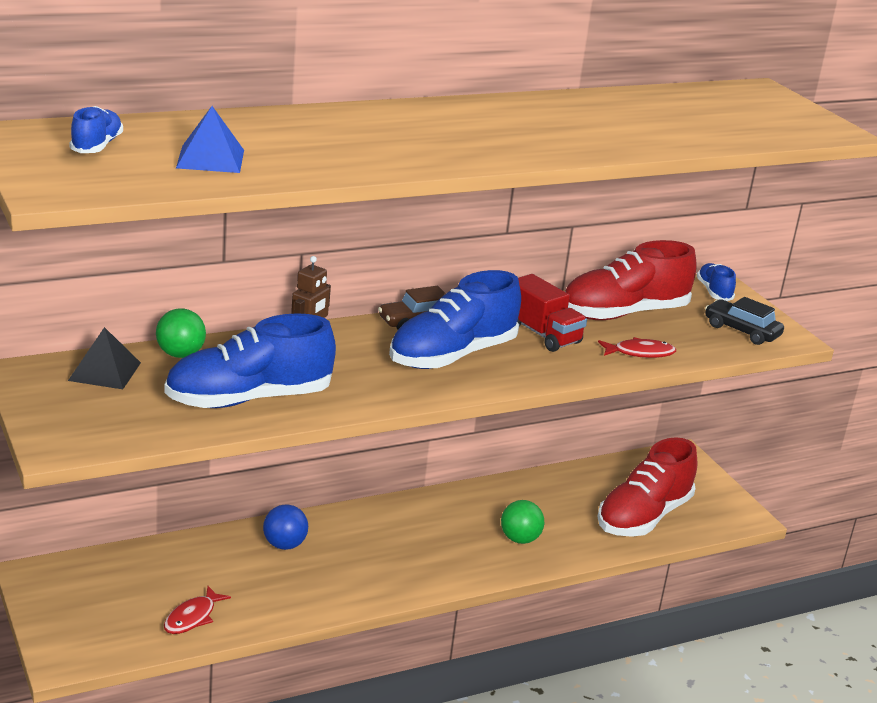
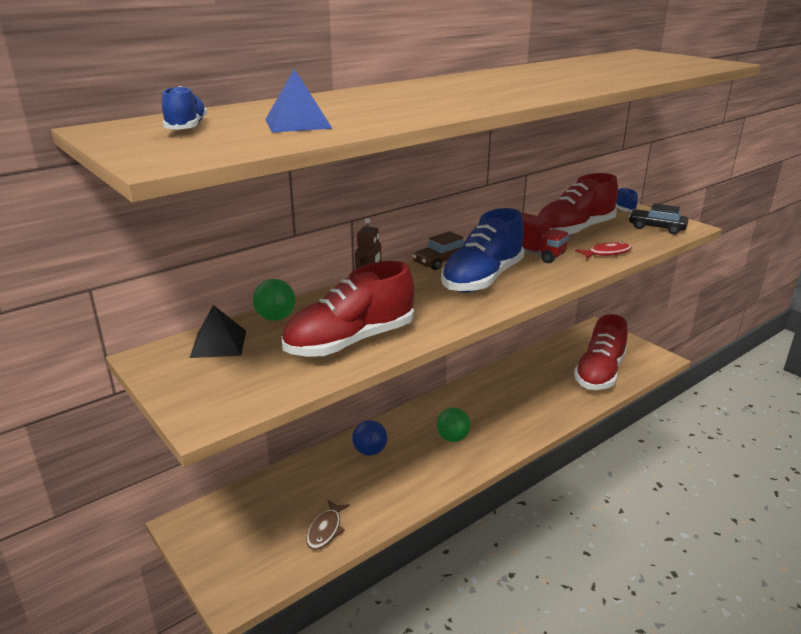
camera: 10 degrees left, 0 degrees up
blue shoe [164,313,336,408] -> red shoe [282,261,414,357]
red fish [164,586,231,634] -> brown fish [306,500,350,550]
green ball [501,500,544,544] -> green ball moved to [436,408,471,442]

